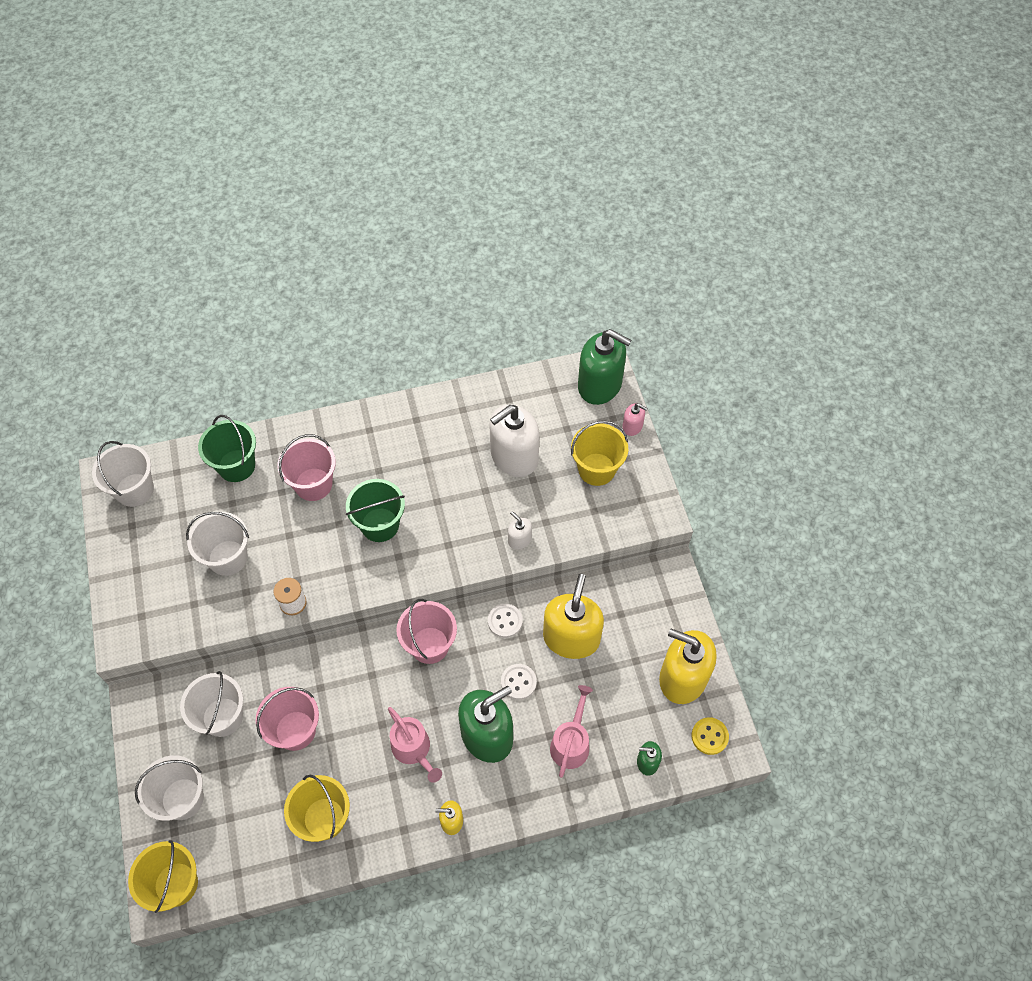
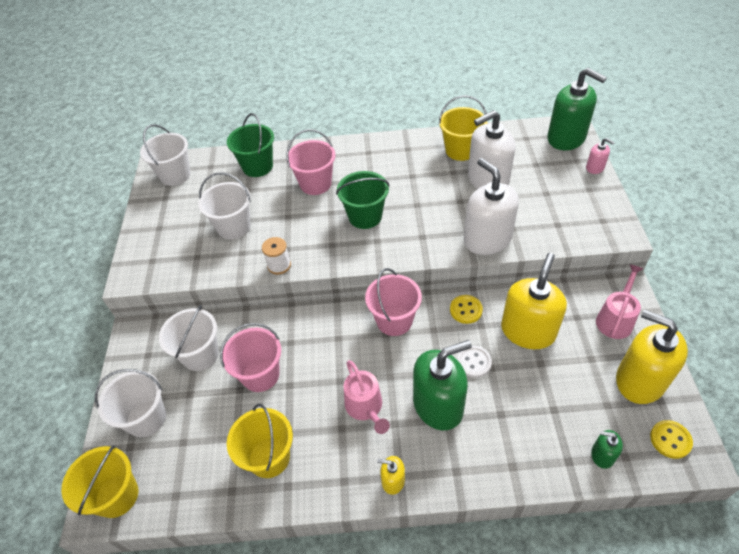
camera: 15 degrees right, 10 degrees down
white button [488,604,523,638] -> yellow button [450,295,483,324]
white soap dispenser [508,511,532,550] -> white soap dispenser [464,158,519,255], size x2.20
pink watering can [550,685,593,778] -> pink watering can moved to [596,264,643,339]
yellow bucket [571,421,628,486] -> yellow bucket moved to [439,95,487,161]

